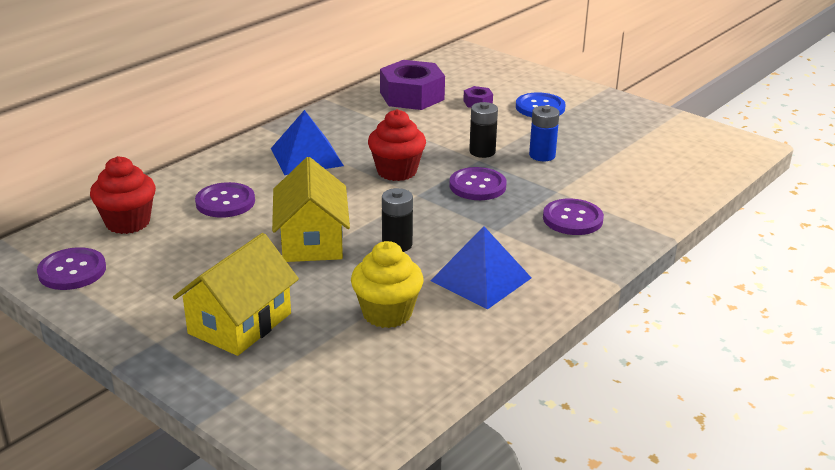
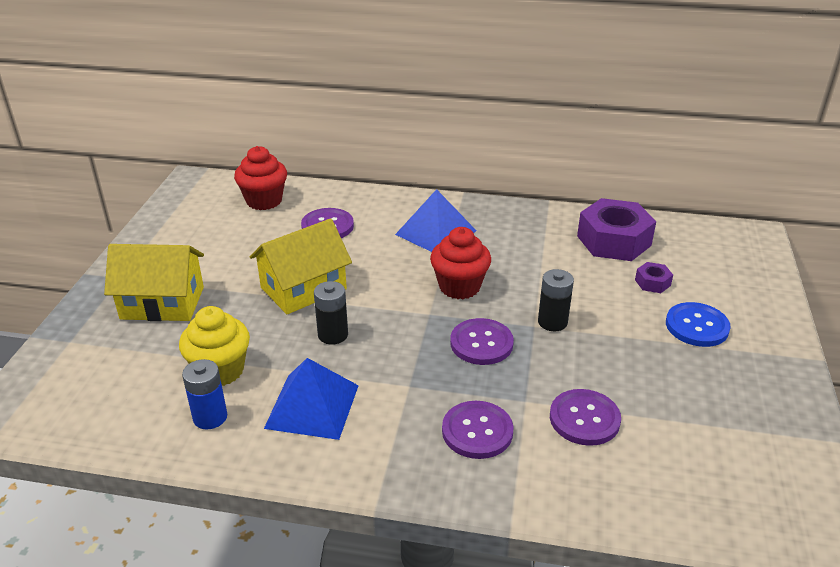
camera: 60 degrees right, 5 degrees up
purple button [37,247,106,290] -> purple button moved to [550,389,621,446]
blue battery [529,106,560,161] -> blue battery moved to [182,359,227,429]

